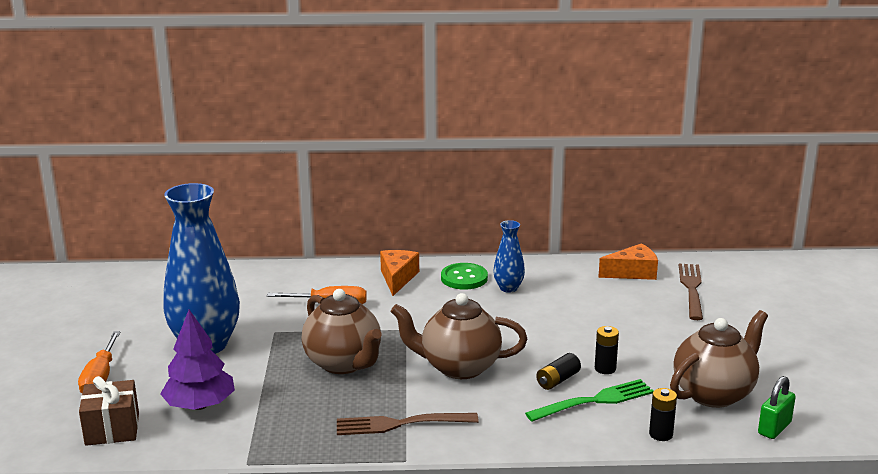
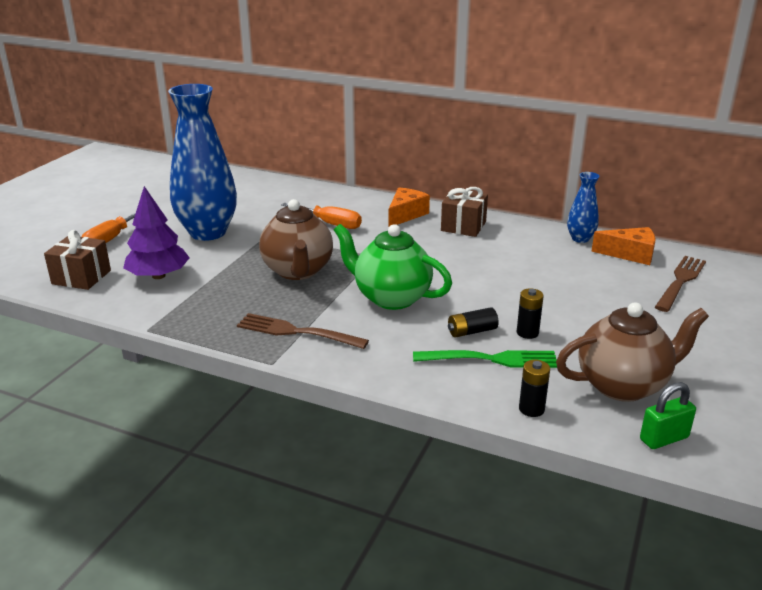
camera: 25 degrees right, 5 degrees up
brown teapot [390,293,527,379] -> green teapot [334,224,452,310]
green button [441,263,488,290] -> brown gift [441,187,488,237]
blue vase [493,220,525,293] -> blue vase moved to [567,172,599,243]

